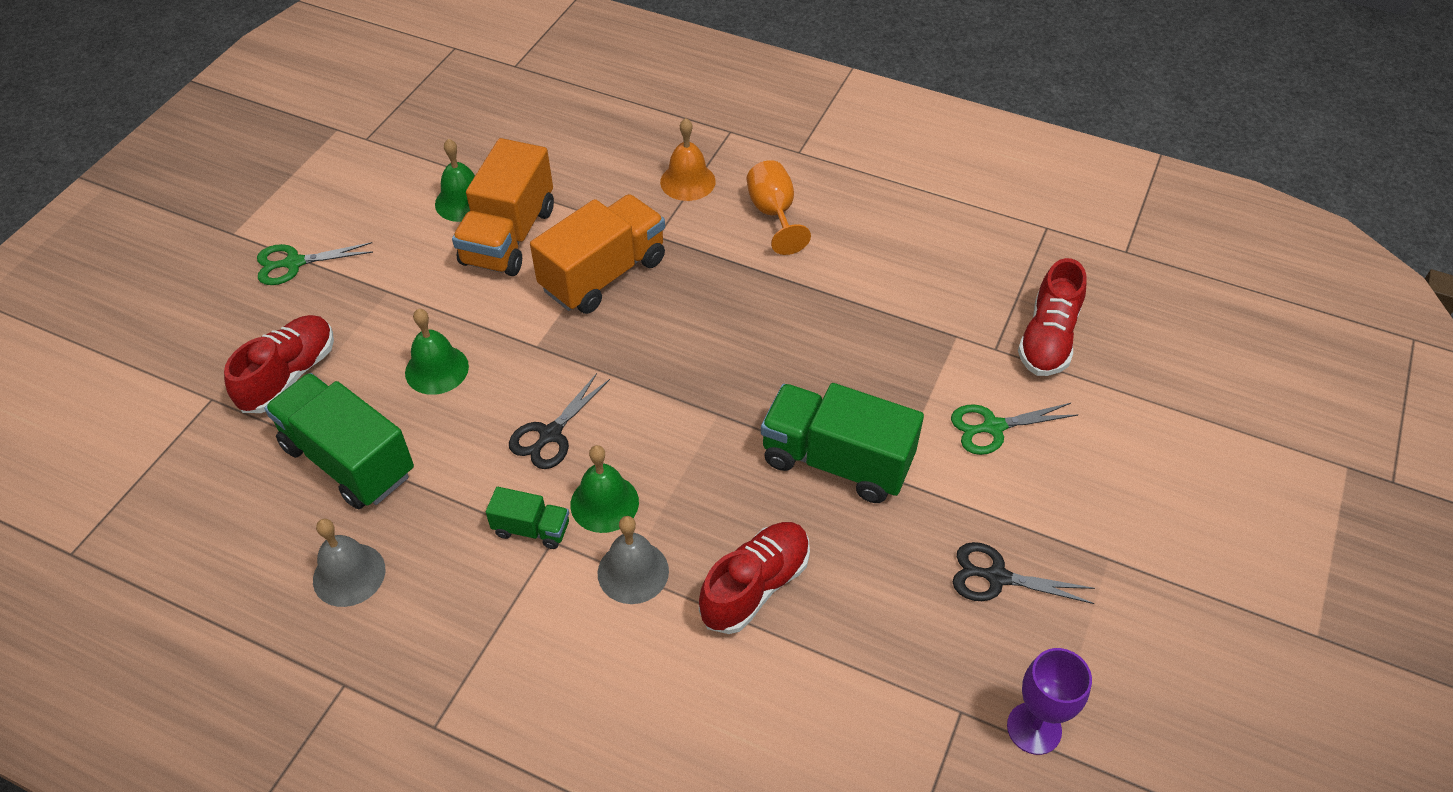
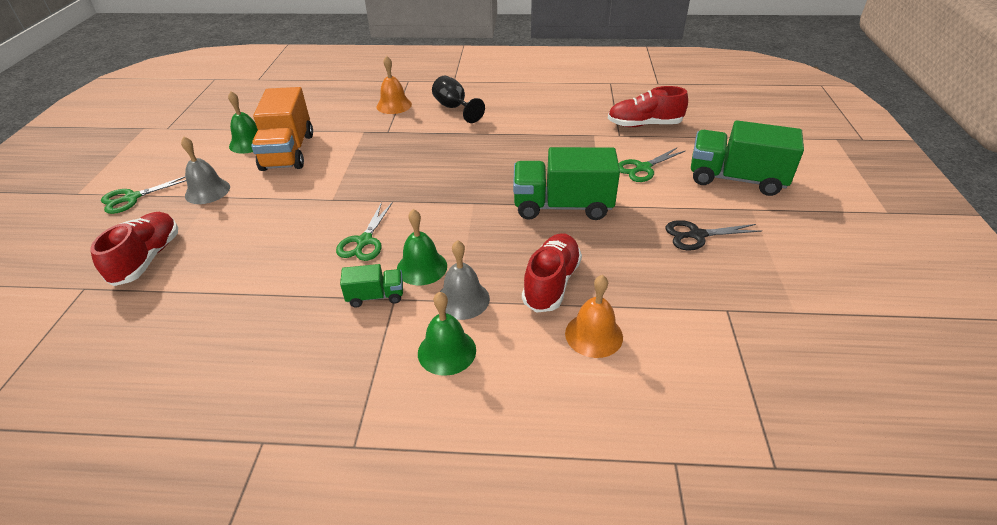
camera: 20 degrees left, 10 degrees down
green truck [264,373,414,510] -> green truck moved to [691,120,804,196]
grey bell [313,519,385,607] -> grey bell moved to [181,137,230,204]
green bell [405,309,469,395] -> green bell moved to [418,292,476,376]
black scissors [509,373,610,469] -> green scissors [336,202,392,261]
orange truck [530,194,665,314] -> none
orange goblet [747,160,811,255] -> black goblet [432,76,485,123]
purple goblet [1007,648,1092,755] -> none
red shoe [1018,258,1087,376] -> red shoe turned 90 degrees clockwise [608,86,688,127]
none -> orange bell [565,275,623,358]

